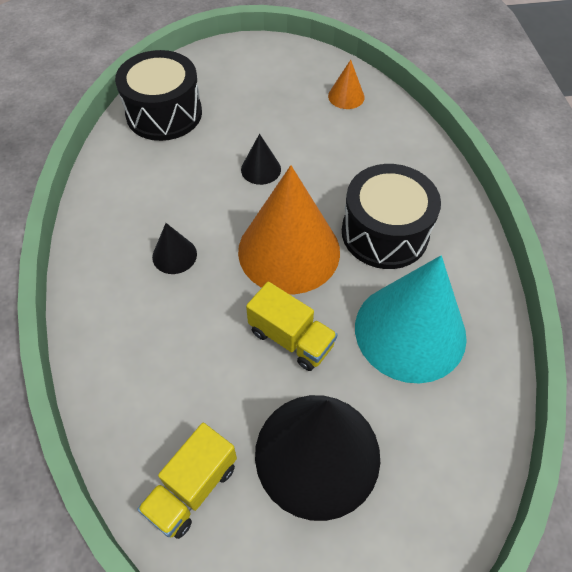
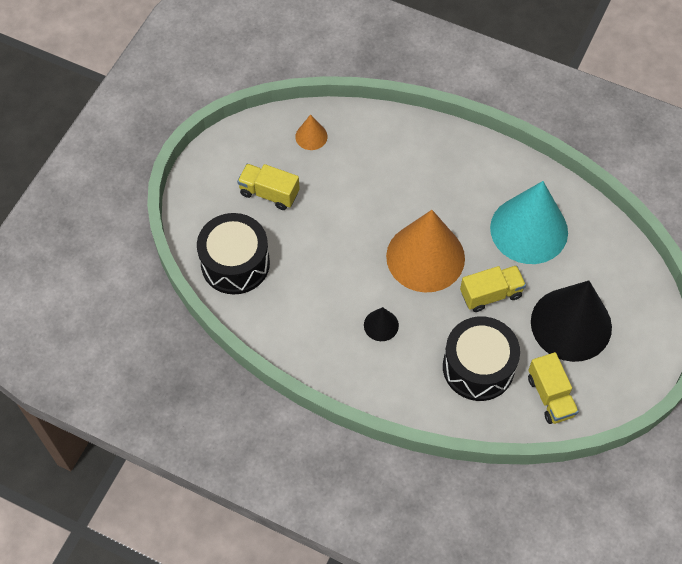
camera: 55 degrees left, 5 degrees up
black cone [241,134,281,185] -> none
black drum [342,164,441,269] -> black drum moved to [443,316,520,401]
none -> yellow truck [237,164,300,210]

